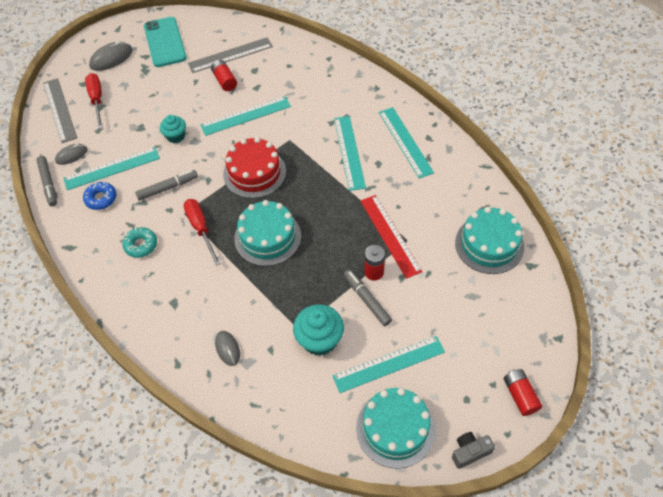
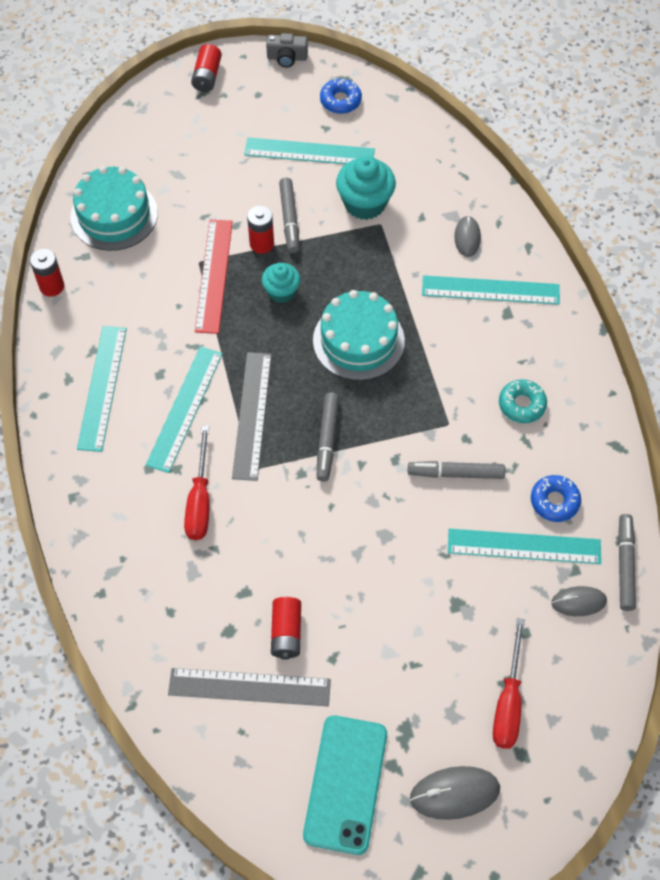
camera: 155 degrees left, 5 degrees up
grey ruler [43,78,77,143] -> grey ruler moved to [232,352,272,481]
turquoise cupcake [160,115,186,143] -> turquoise cupcake moved to [262,263,300,303]
red screwdriver [183,199,221,266] -> red screwdriver moved to [184,426,210,540]
turquoise ruler [200,96,291,136] -> turquoise ruler moved to [422,275,560,305]
red cake [223,137,286,198] -> grey marker [316,393,339,481]
turquoise cake [356,388,435,469] -> blue donut [320,79,362,114]
none -> red battery [30,249,64,297]

